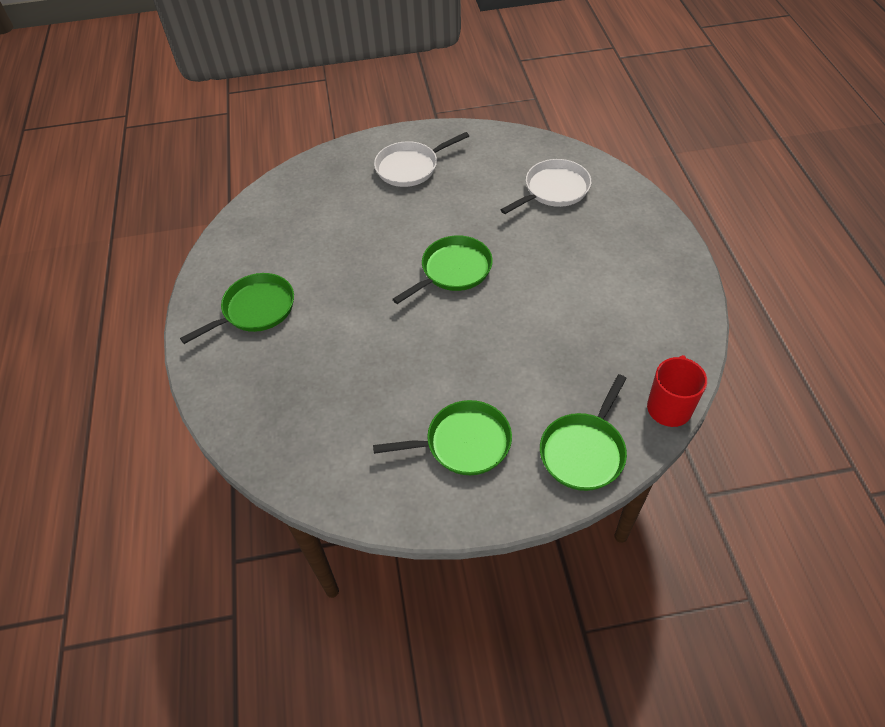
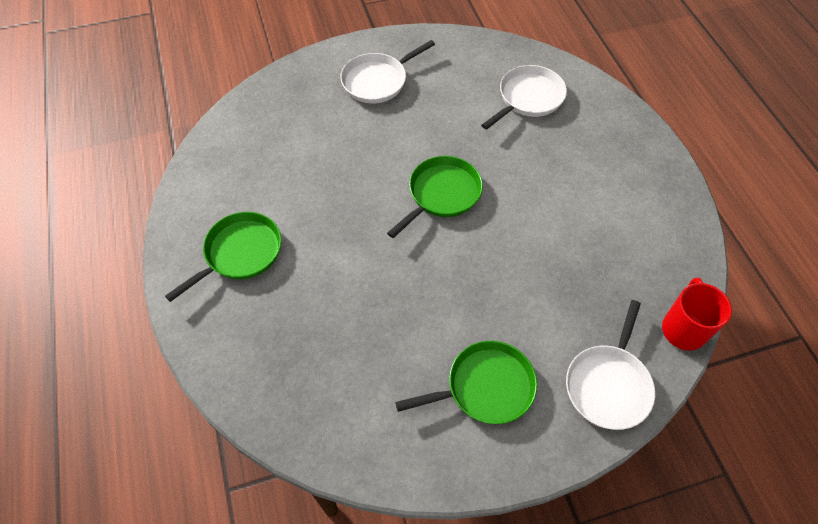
camera: 10 degrees left, 5 degrees up
green pan [540,374,627,491] -> white pan [566,300,655,430]

